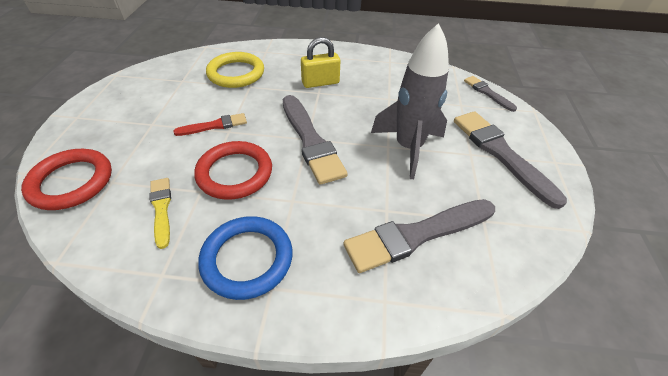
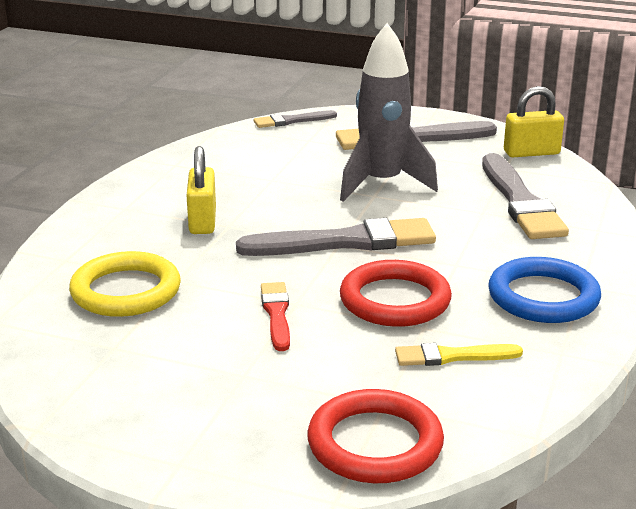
camera: 75 degrees left, 20 degrees down
none -> yellow padlock [504,86,564,157]

